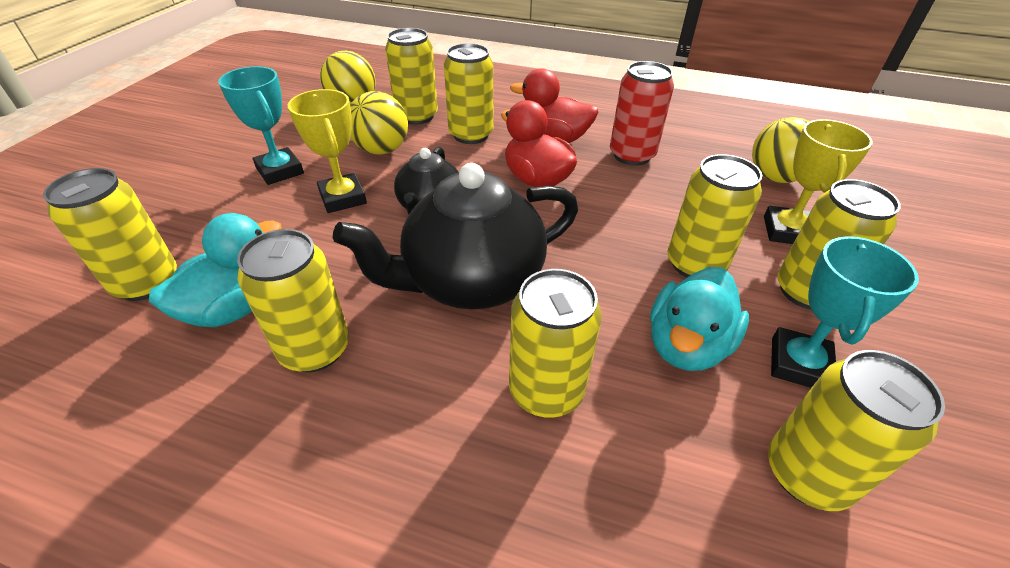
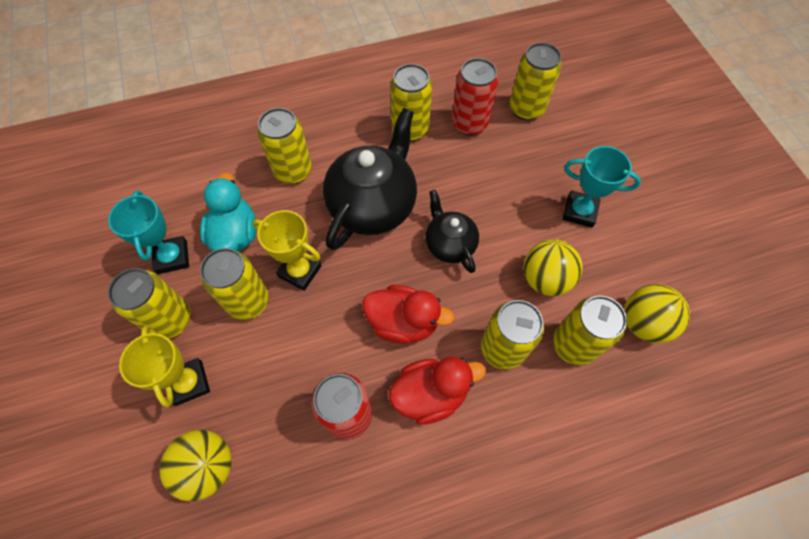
camera: 145 degrees right, 20 degrees up
turquoise duck [149,213,282,327] -> red can [452,58,499,136]
yellow trophy [288,89,367,213] -> yellow trophy moved to [252,210,322,291]
yellow can [768,350,945,511] -> none

